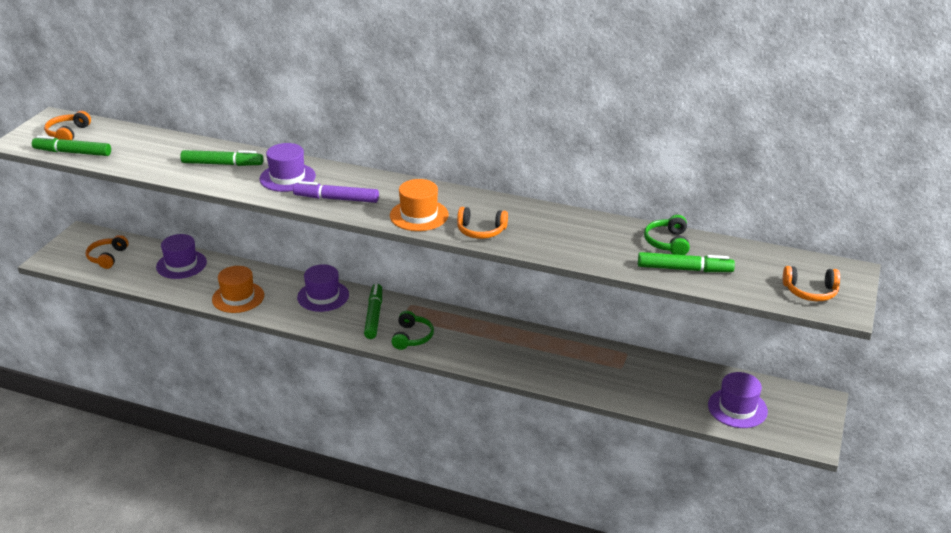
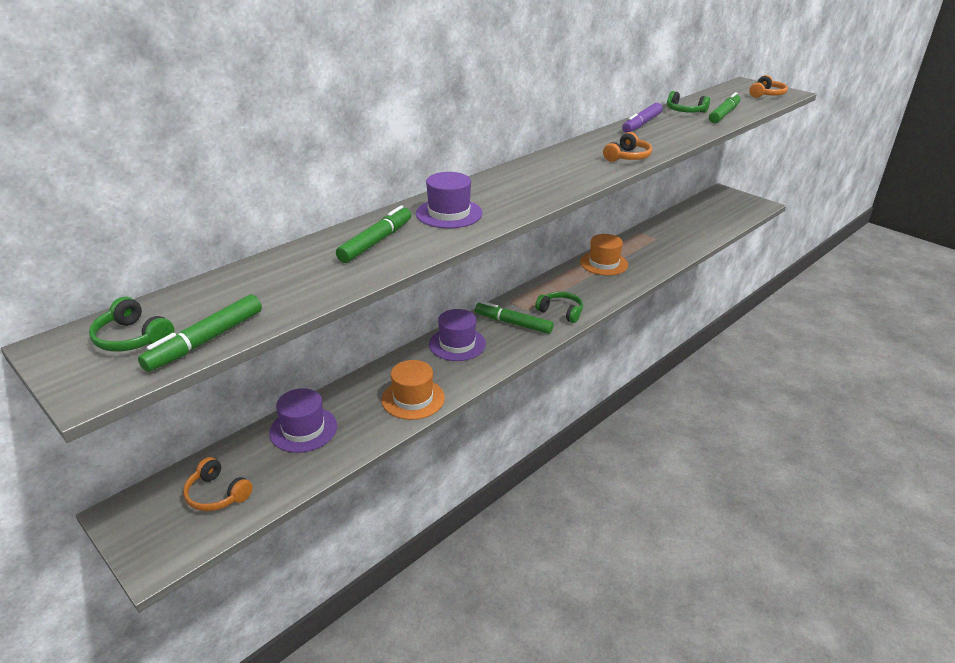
camera: 65 degrees left, 0 degrees up
orange headphones [44,111,91,140] -> green headphones [89,297,174,352]
purple marker [293,181,379,203] -> purple marker moved to [622,103,663,133]
orange hat [390,179,449,231] -> orange hat moved to [580,234,628,275]
purple hat [708,372,768,428] -> none

